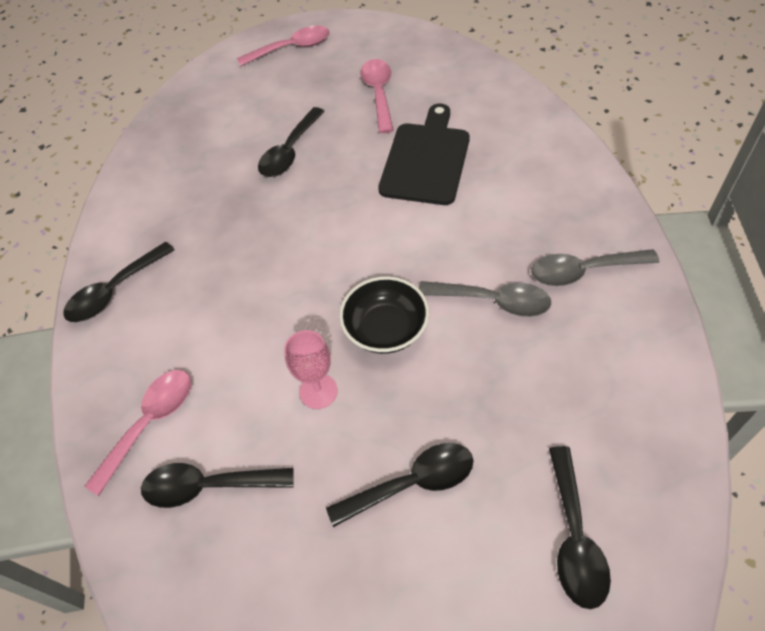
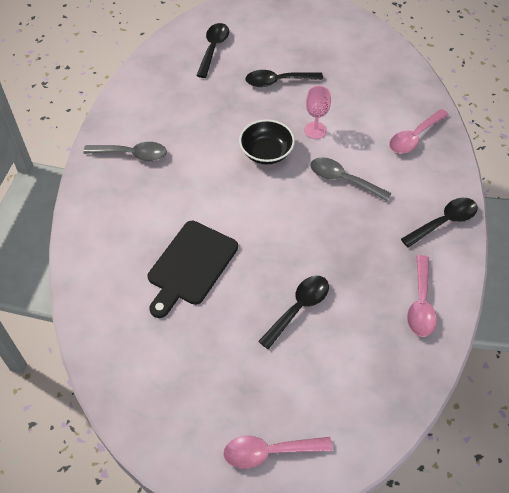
camera: 170 degrees left, 0 degrees up
black spoon [141,463,294,508] -> none
pink spoon [361,59,394,133] -> pink spoon moved to [407,255,437,337]
grey spoon [419,281,551,317] -> grey spoon moved to [310,157,391,201]

